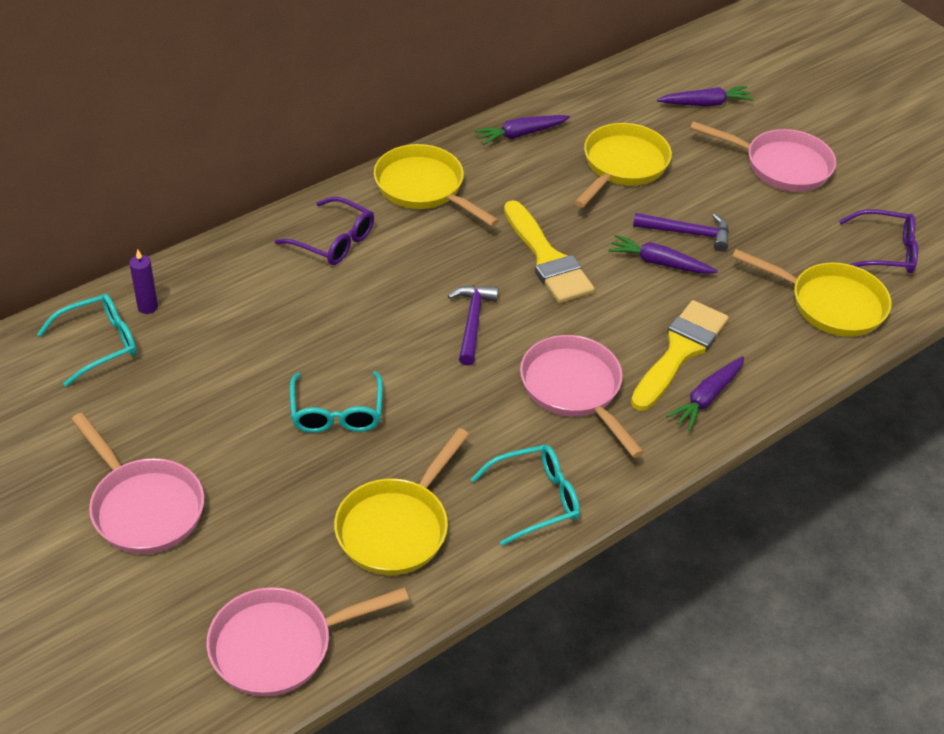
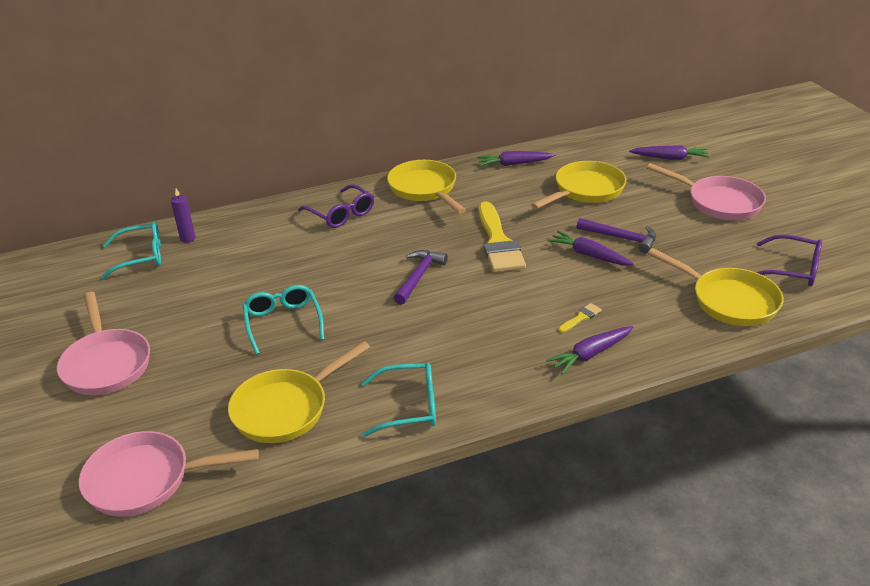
camera: 20 degrees right, 10 degrees down
turquoise glasses [290,371,383,433] -> turquoise glasses turned 150 degrees clockwise [242,285,324,355]
pink pan [520,335,644,458] -> none
yellow brush [631,300,729,411] -> yellow brush [558,303,602,333], size x0.40

